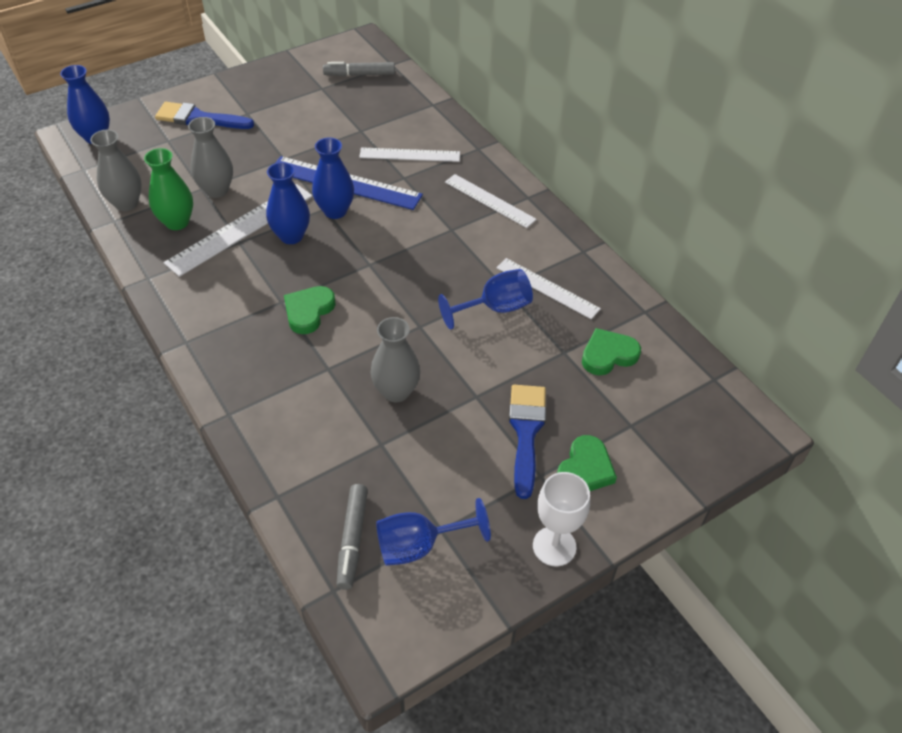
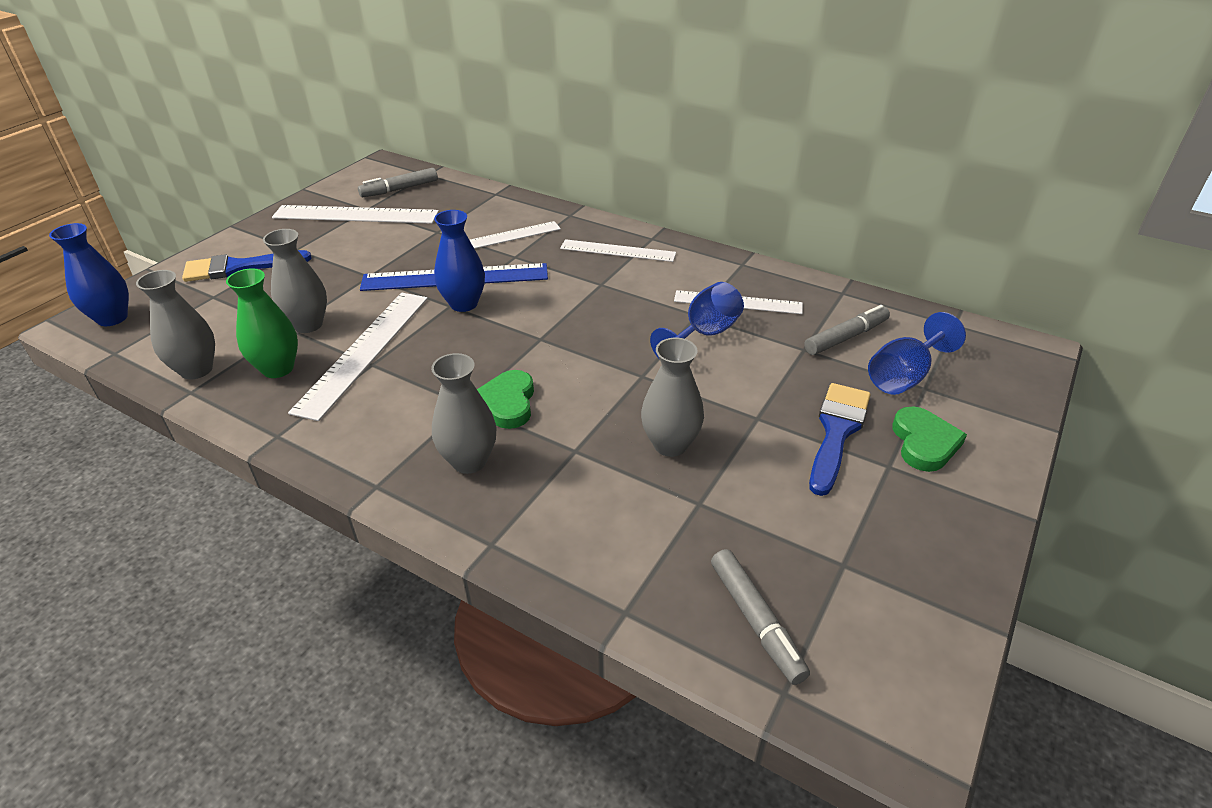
camera: 25 degrees left, 10 degrees down
blue vase [266,162,310,244] -> none
blue goblet [376,498,491,566] -> blue goblet moved to [868,312,966,395]
blue brush [509,385,546,499] -> blue brush turned 45 degrees clockwise [809,383,871,496]
white goblet [533,472,590,567] -> none
green heart [582,328,641,375] -> grey marker [805,305,890,355]
none -> white ruler [272,205,439,224]
none -> grey vase [431,353,496,474]

